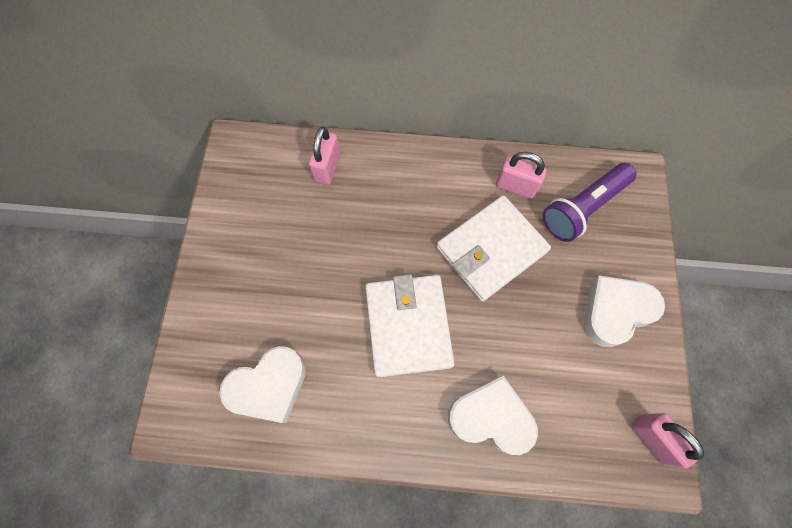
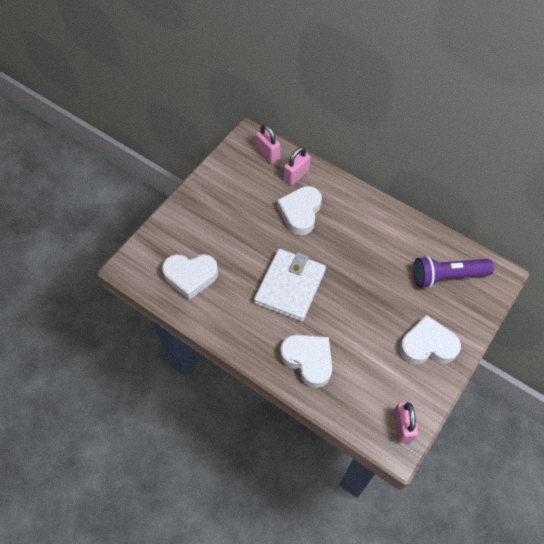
camera: 30 degrees right, 10 degrees down
white wallet [436,195,551,302] -> none
pink padlock [496,152,547,199] -> pink padlock moved to [256,124,280,163]
none -> white heart [277,186,322,235]

